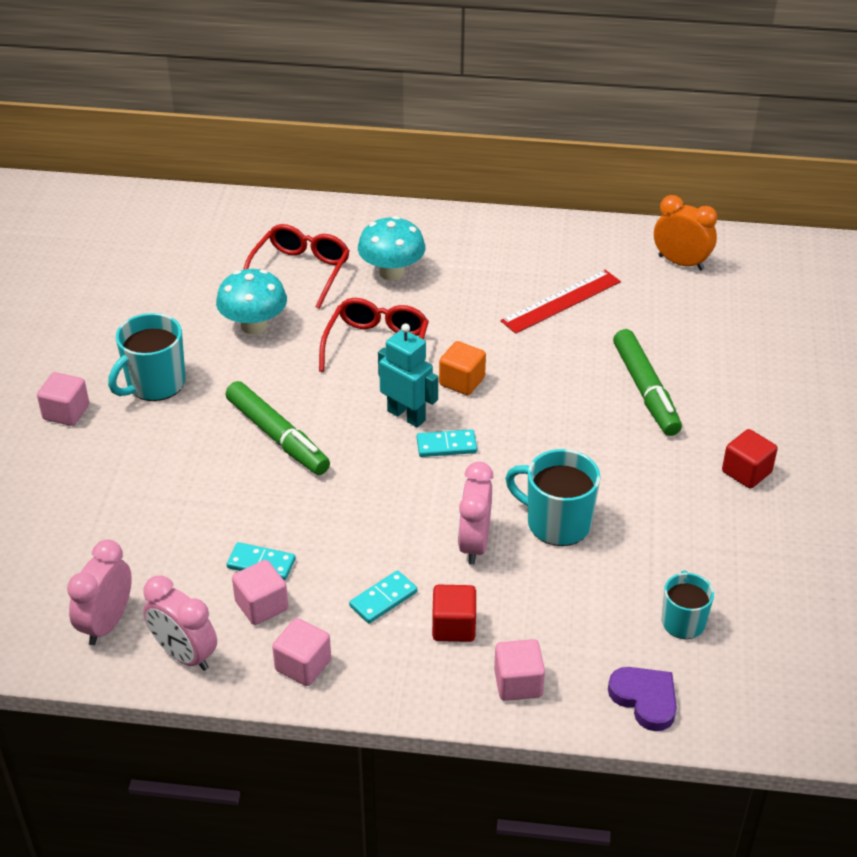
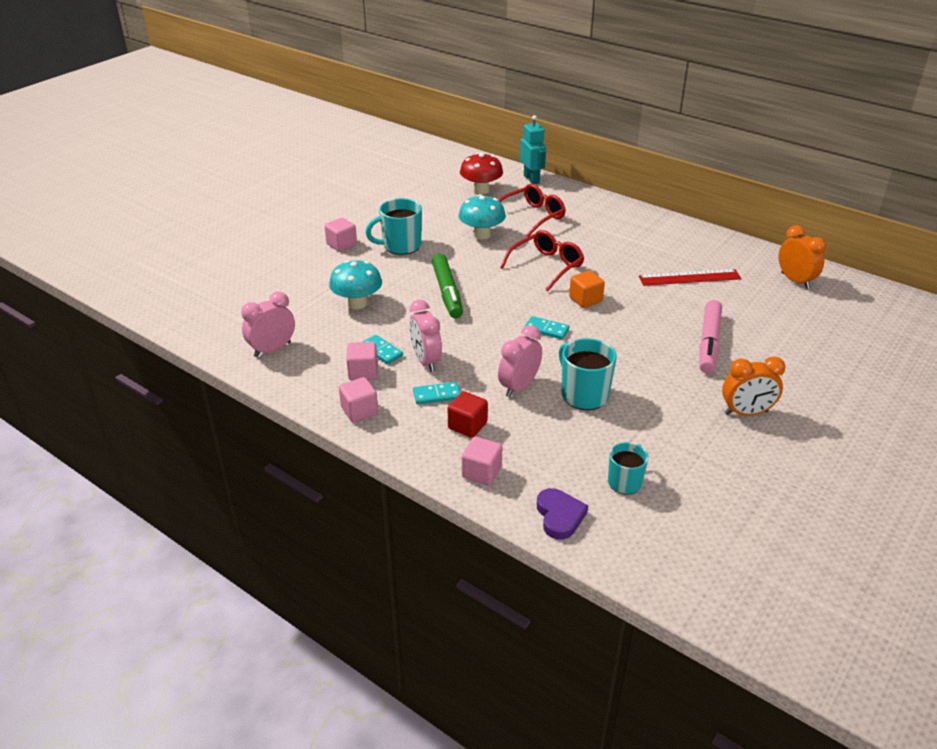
camera: 30 degrees right, 5 degrees down
pink clock [143,576,217,671] -> pink clock moved to [409,300,442,372]
turquoise mushroom [358,216,425,281] -> turquoise mushroom moved to [329,260,382,309]
turquoise robot [378,324,438,427] -> turquoise robot moved to [520,115,546,184]
green marker [613,329,682,436] -> pink marker [699,300,722,373]
red cube [722,429,778,489] -> orange clock [722,356,786,416]
none -> red mushroom [460,153,503,194]

